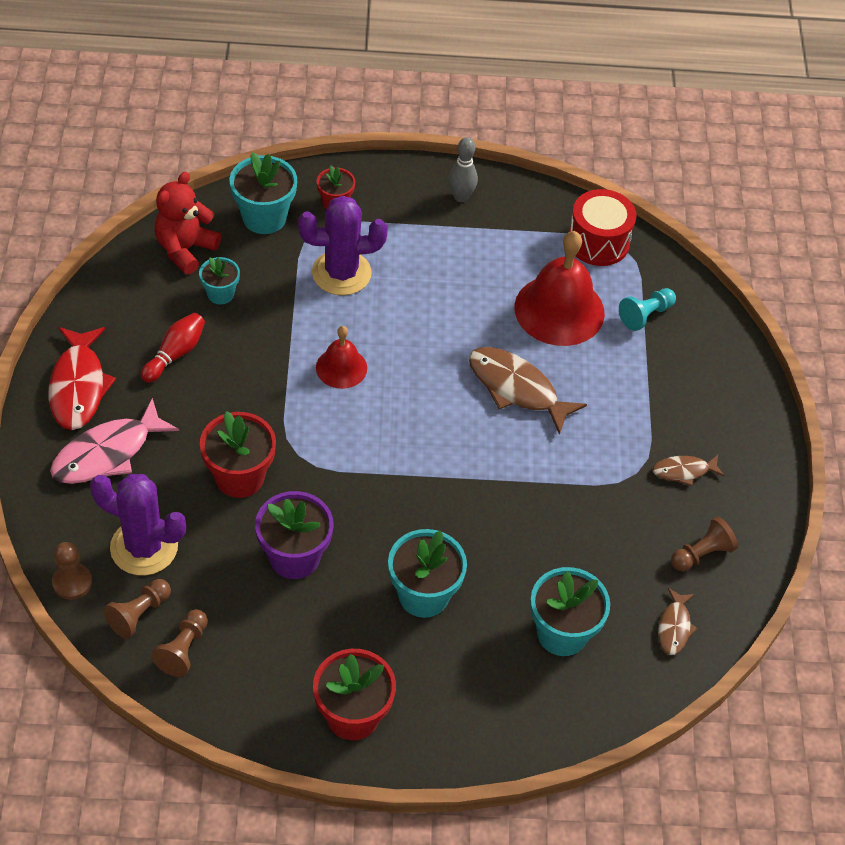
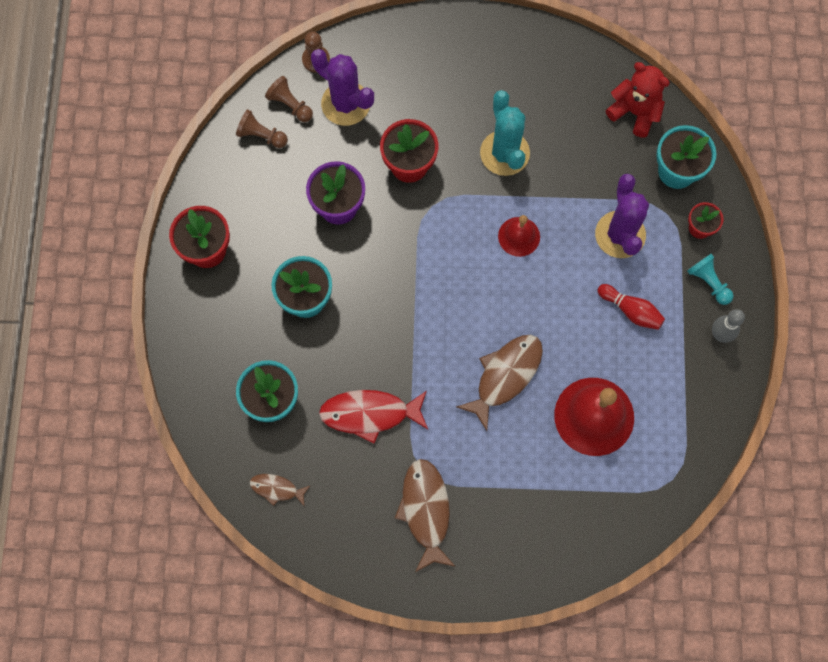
camera: 95 degrees right, 20 degrees up
red fish [49,327,116,430] -> red fish moved to [319,390,428,444]
pink fish [50,398,179,484] -> none
purple cactus [90,474,186,575] -> purple cactus turned 75 degrees counterclockwise [311,49,374,126]
red bowling pin [141,313,205,383] -> red bowling pin moved to [597,284,665,330]
turquoise flower pot [199,257,240,304] -> none
red drum [569,189,636,266] -> none
turquoise pawn [619,288,676,331] -> turquoise pawn moved to [687,253,733,305]
brown fish [653,455,725,486] -> brown fish [395,459,456,572], size x1.83
brown pawn [671,517,738,571] -> none
none -> turquoise cactus [480,90,530,176]

